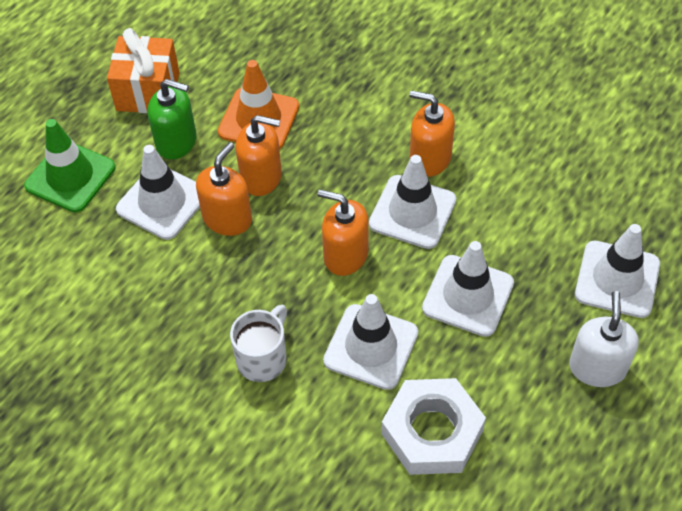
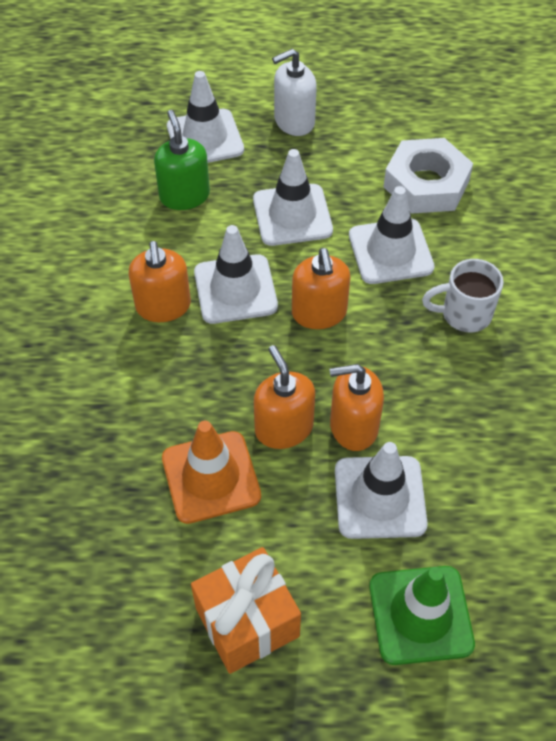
camera: 125 degrees left, 0 degrees up
green soap dispenser [147,79,197,159] -> green soap dispenser moved to [154,110,210,210]

